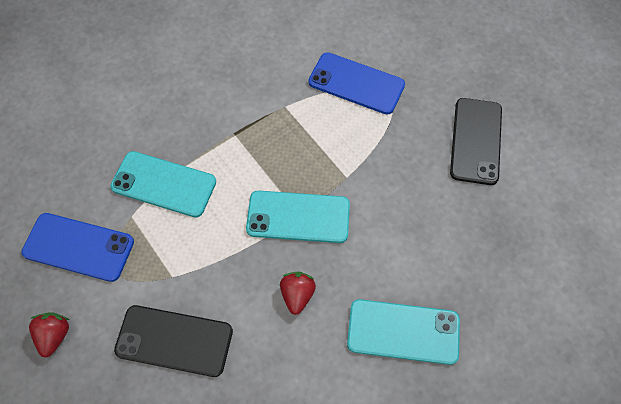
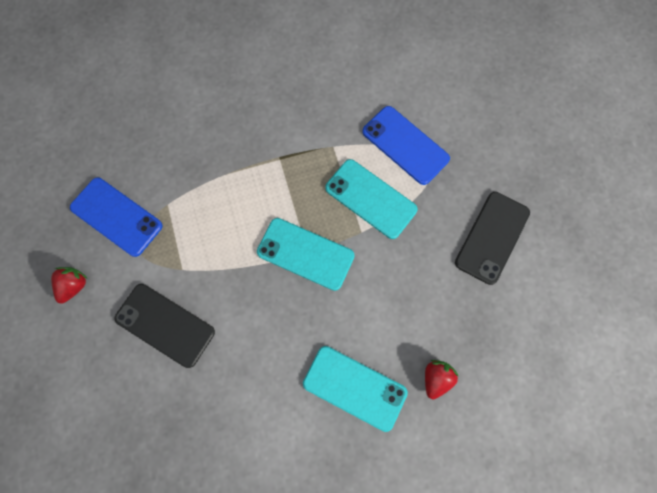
camera: 20 degrees right, 10 degrees up
turquoise phone [110,151,216,217] -> turquoise phone moved to [325,159,418,239]
red strawberry [280,272,316,315] -> red strawberry moved to [425,360,458,399]

